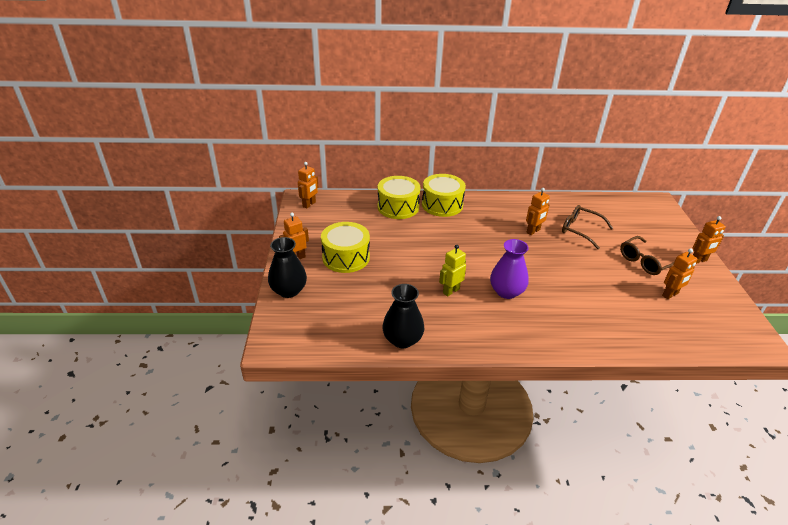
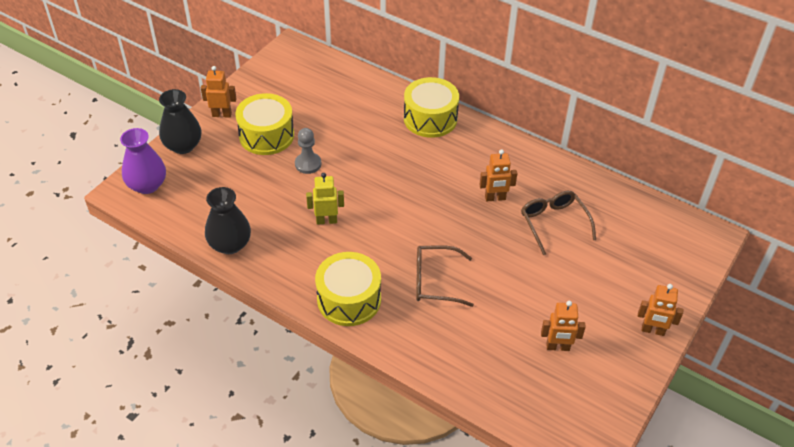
camera: 35 degrees right, 10 degrees up
orange robot [298,162,318,208] -> none
yellow drum [378,176,421,219] -> yellow drum moved to [315,252,381,326]
purple vase [490,239,529,299] -> purple vase moved to [120,128,166,194]
brown glasses [620,236,674,275] -> brown glasses moved to [416,245,474,307]
none -> grey pawn [295,128,321,174]

